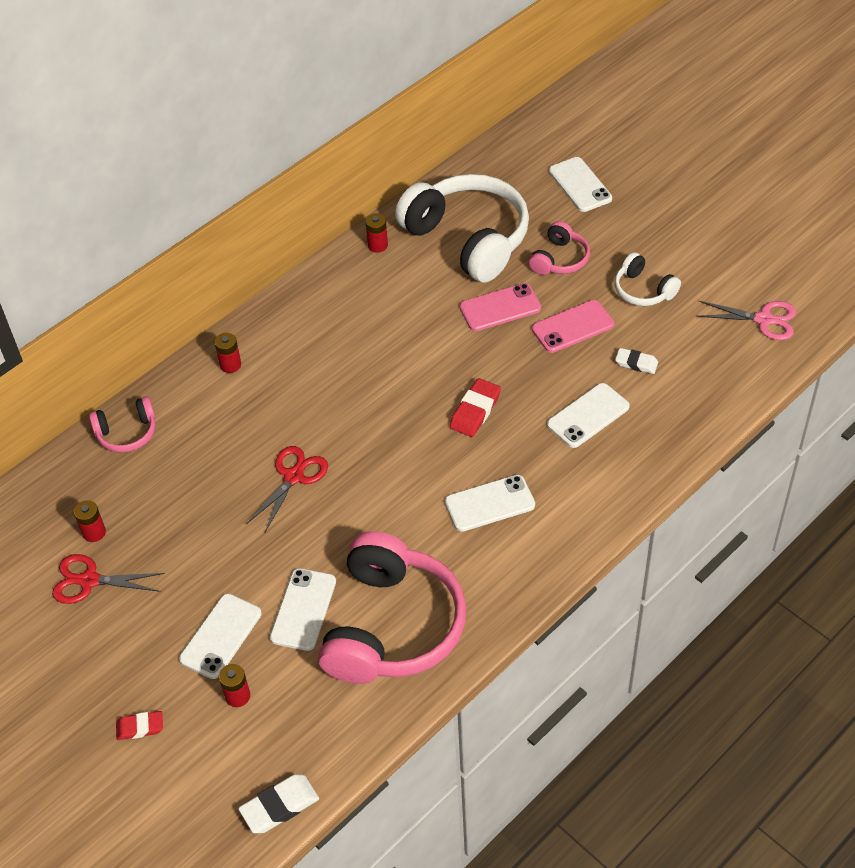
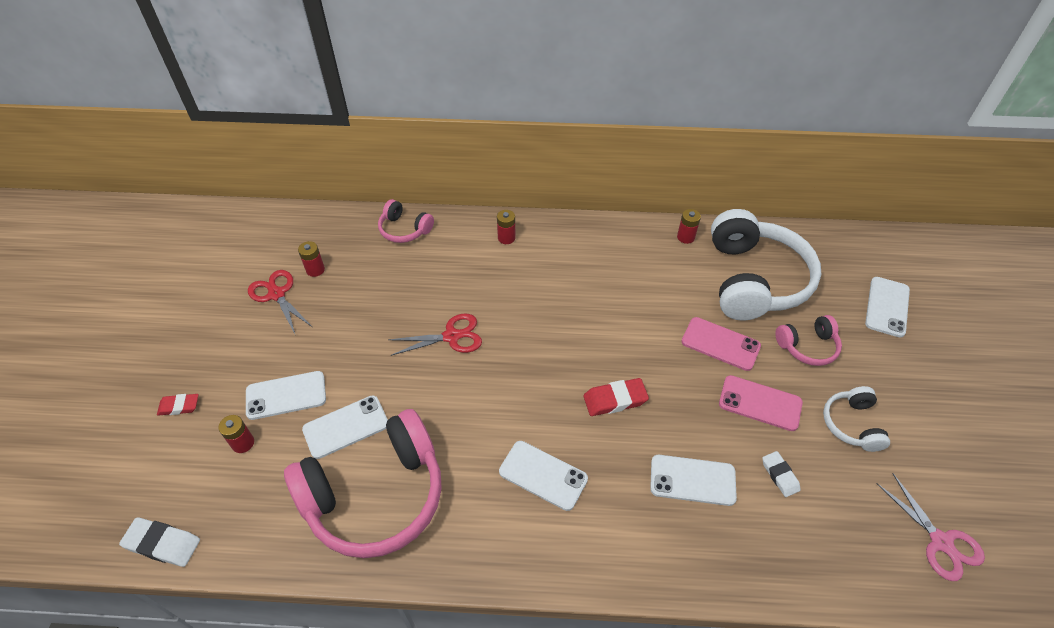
camera: 45 degrees right, 0 degrees up
red eraser [116,711,163,740] -> red eraser turned 45 degrees counterclockwise [157,394,199,416]

